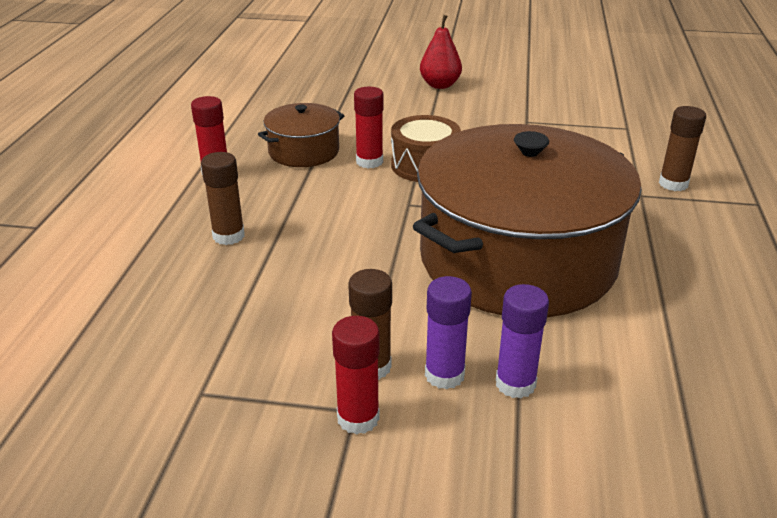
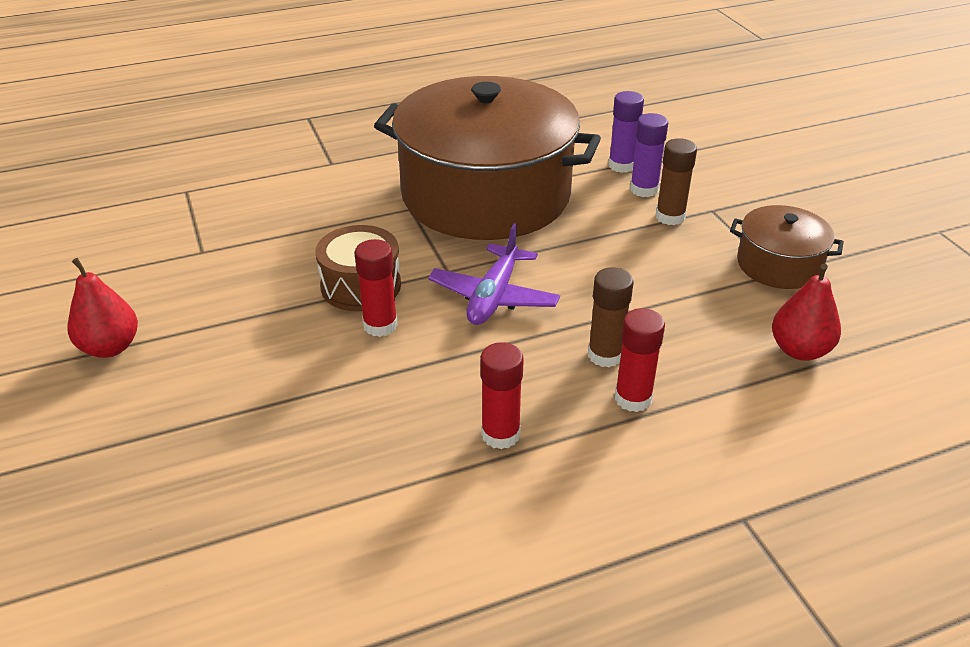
camera: 120 degrees left, 5 degrees up
brown pot [258,103,345,167] -> brown pot moved to [730,205,844,289]
red glue stick [332,316,380,435] -> red glue stick moved to [615,308,665,412]
brown glue stick [659,106,706,191] -> none
none -> purple plane [428,223,560,325]
none -> red pear [772,264,841,361]

